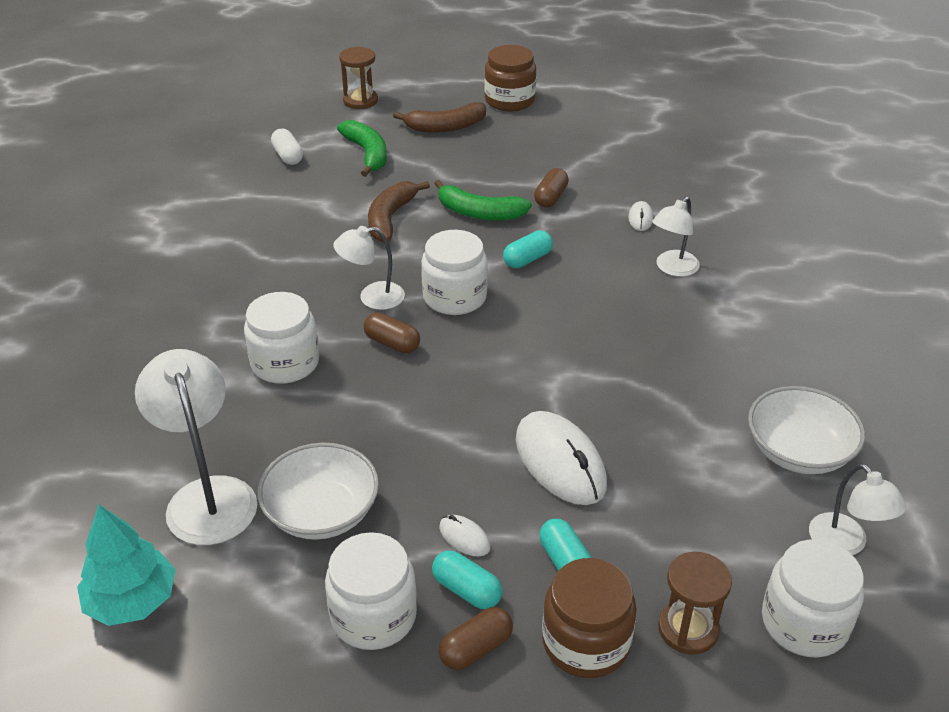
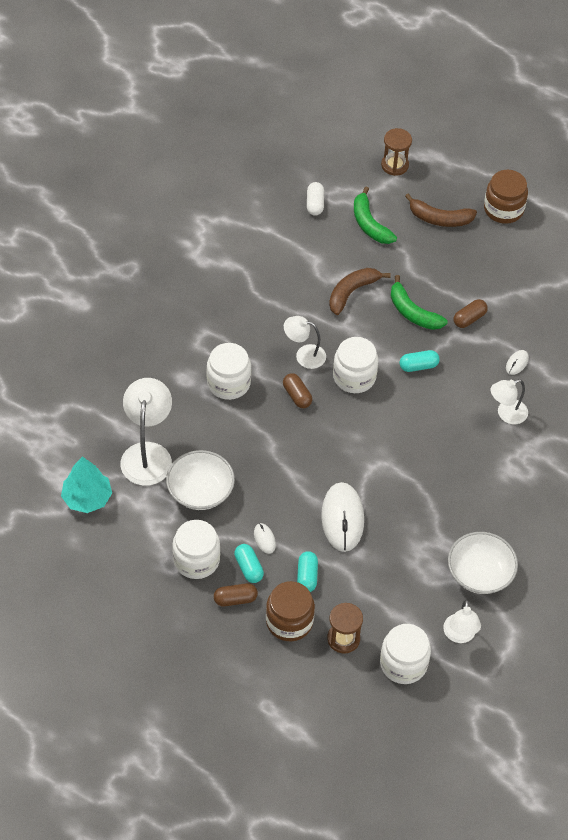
camera: 25 degrees right, 15 degrees up
green banana [337,120,387,177] -> green banana turned 150 degrees clockwise [354,187,397,244]

